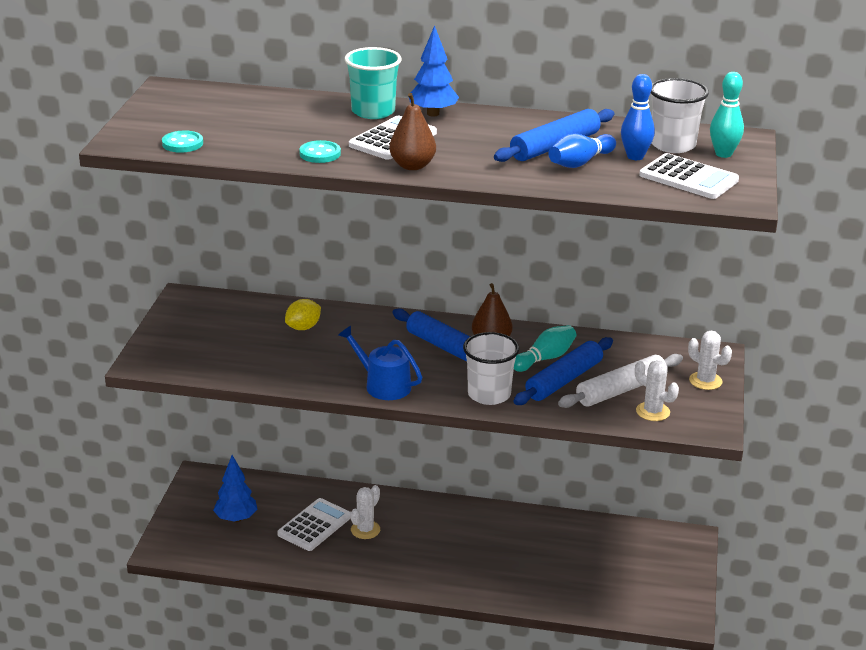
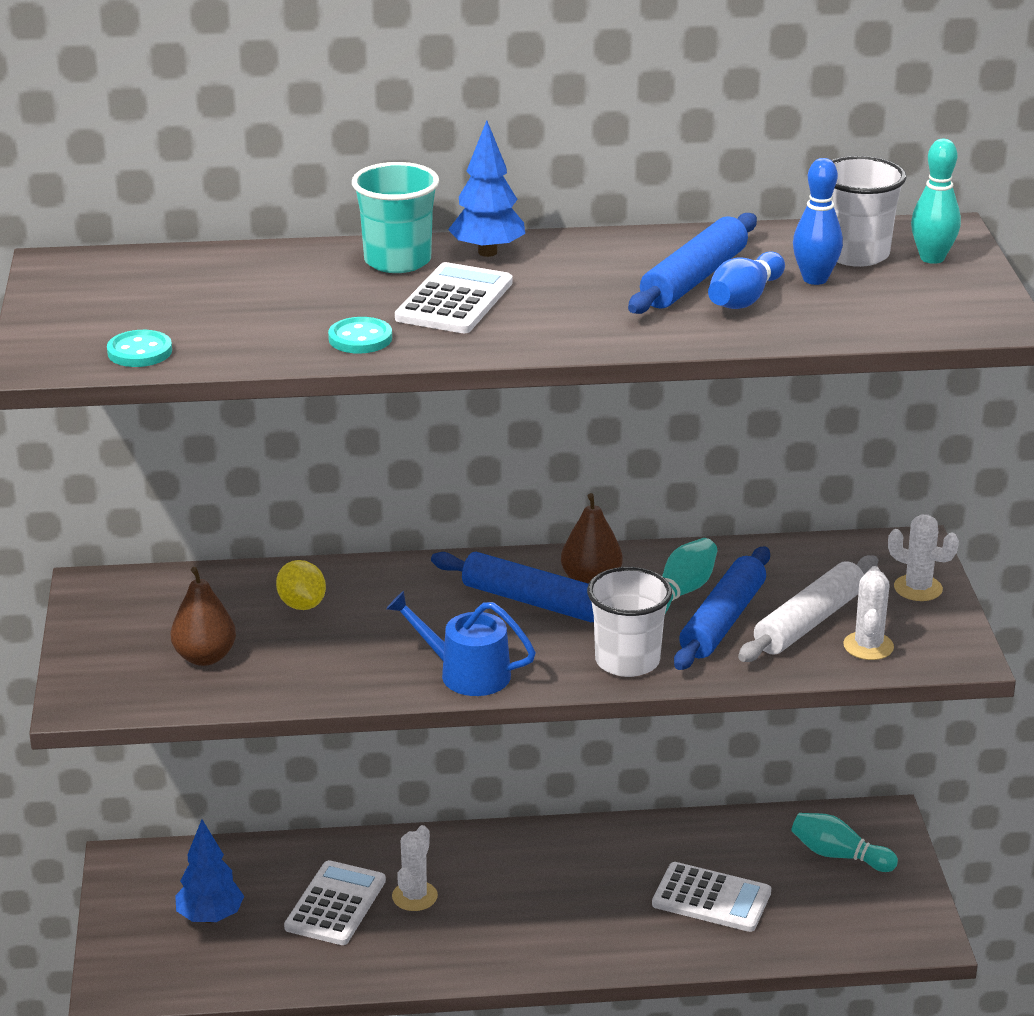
camera: 15 degrees left, 0 degrees up
yellow lemon [285,299,321,330] -> yellow lemon turned 60 degrees counterclockwise [276,560,326,610]
brown pear [389,93,436,170] -> brown pear moved to [170,567,236,666]
white cactus [635,360,679,421] -> white cactus turned 75 degrees clockwise [843,566,894,660]
white calculator [639,153,739,199] -> white calculator moved to [652,862,771,932]
none -> turquoise bowling pin [791,813,898,872]

